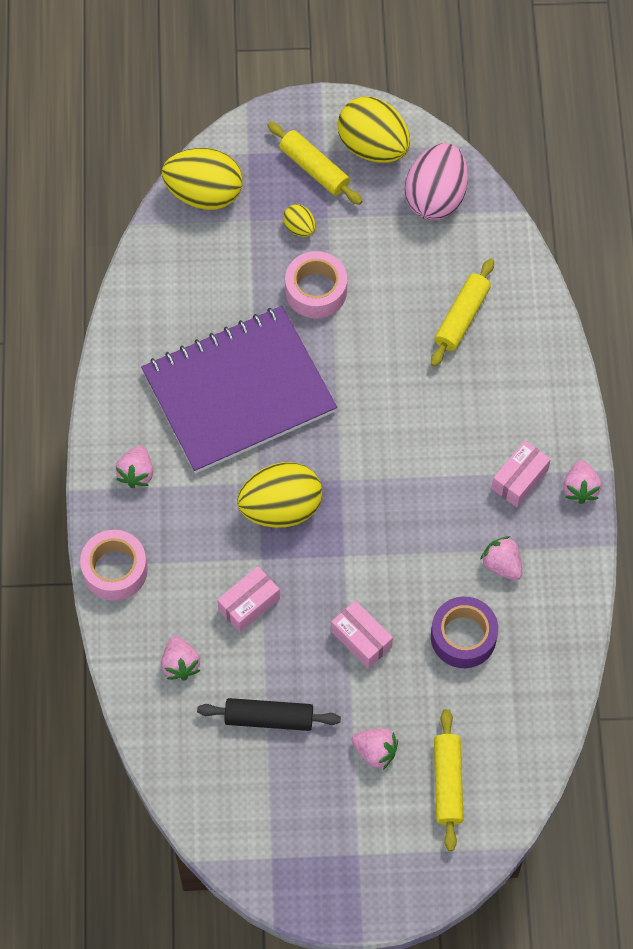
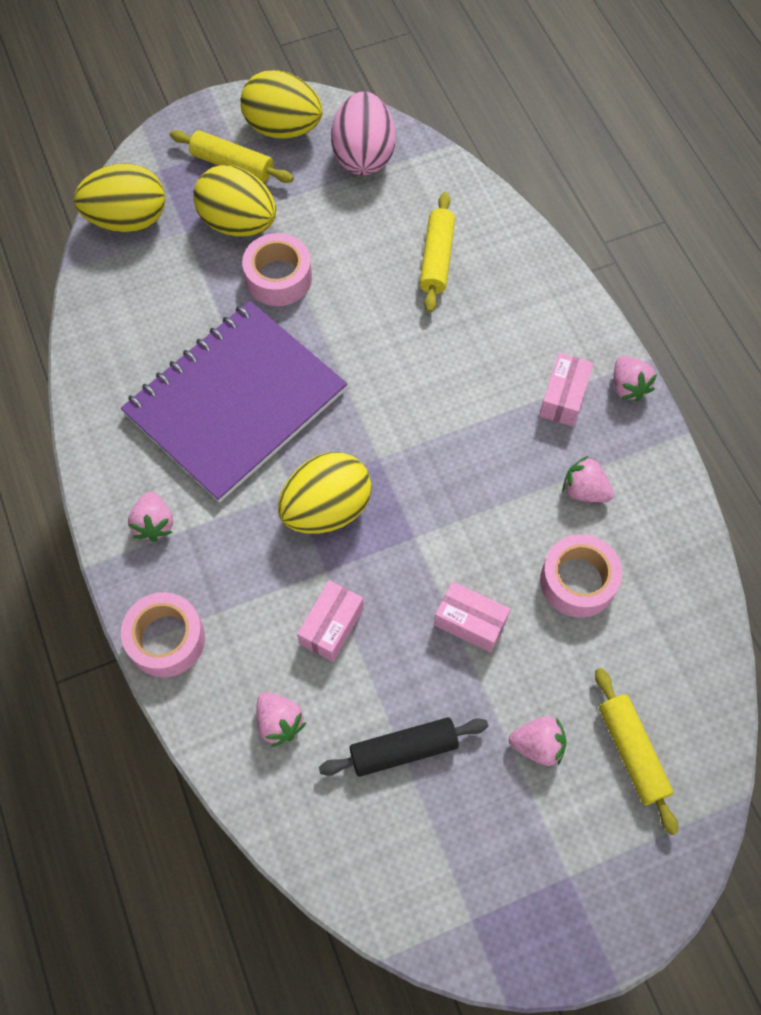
camera: 20 degrees left, 0 degrees up
yellow egg [283,204,316,237] -> yellow egg [193,165,276,237], size x2.13
purple tape [431,597,498,668] -> pink tape [540,534,622,618]

